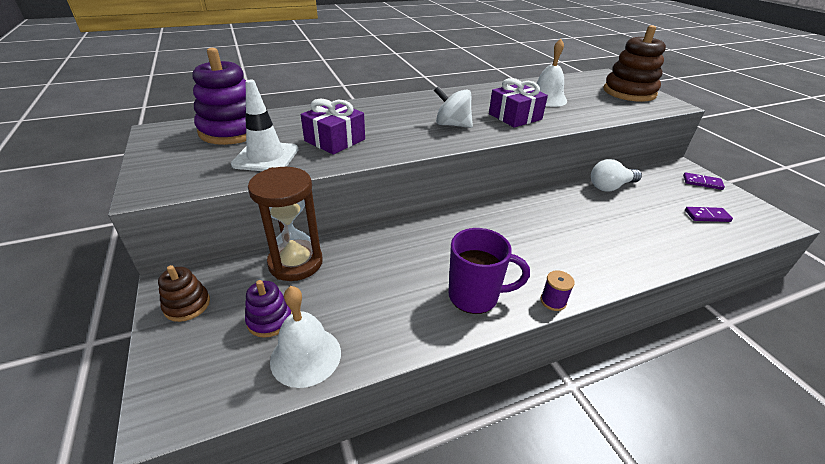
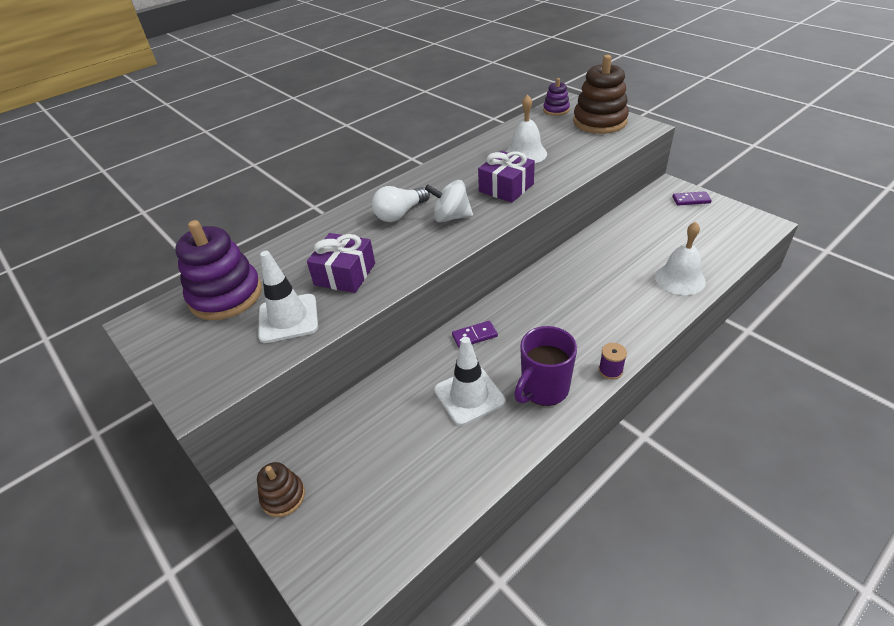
camera: 15 degrees left, 5 degrees up
purple stacking toy [245,280,292,338] -> purple stacking toy moved to [543,78,570,116]
brown hourglass [248,167,322,281] -> none
white bell [270,286,341,388] -> white bell moved to [655,222,706,295]
purple mug [448,228,530,314] -> purple mug turned 150 degrees clockwise [514,326,577,406]
white light bulb [591,159,642,191] -> white light bulb moved to [372,186,430,222]
purple domino [685,207,733,222] -> purple domino moved to [452,321,498,348]
none -> white traffic cone [434,337,506,426]

